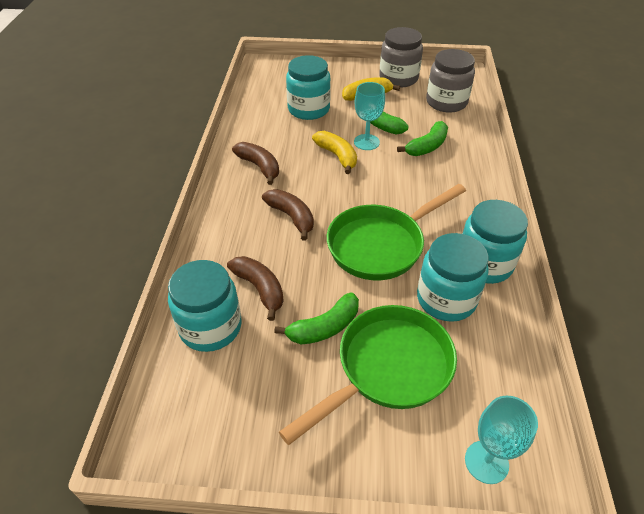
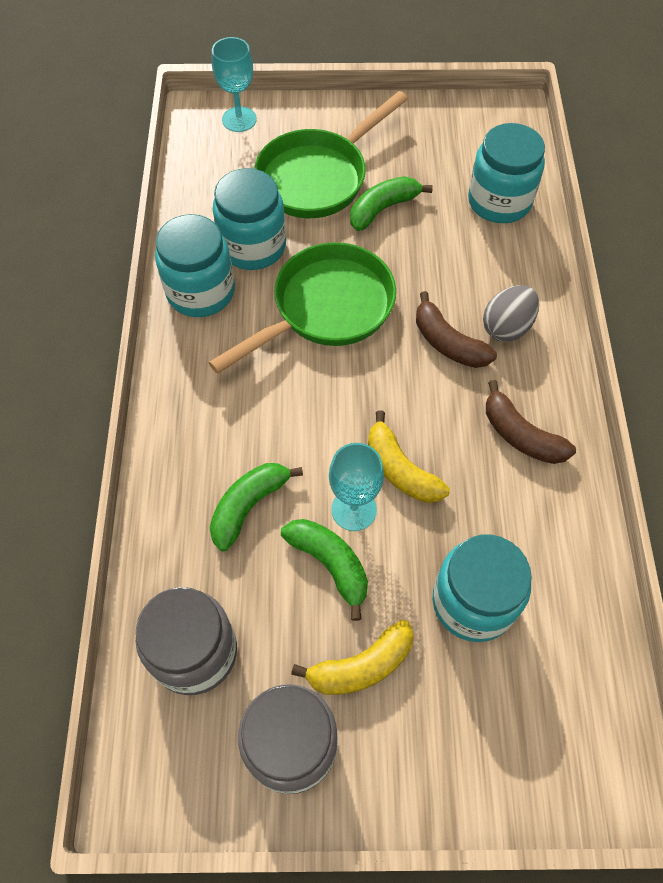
camera: 175 degrees right, 15 degrees up
brown banana [227,256,284,321] -> none
none -> grey egg [483,285,539,342]

